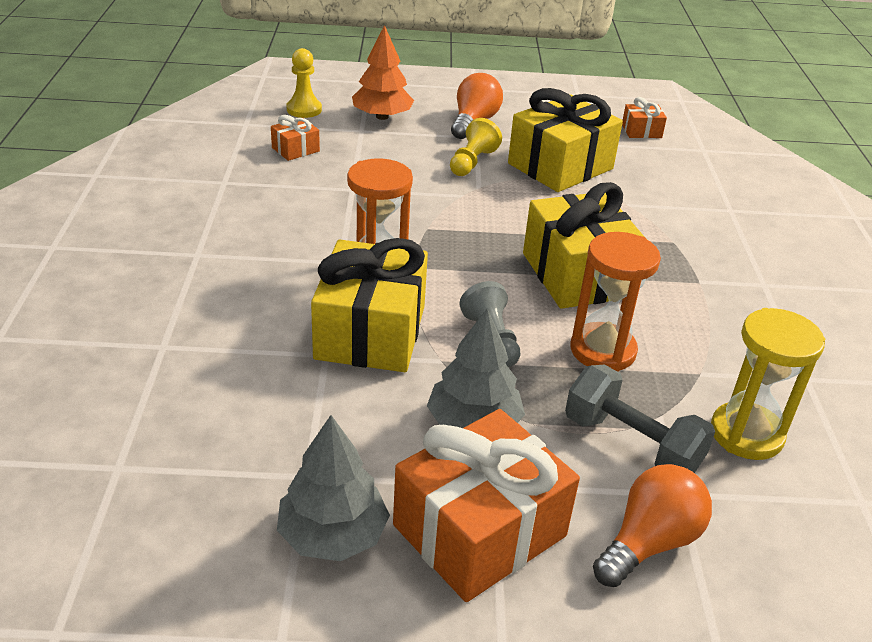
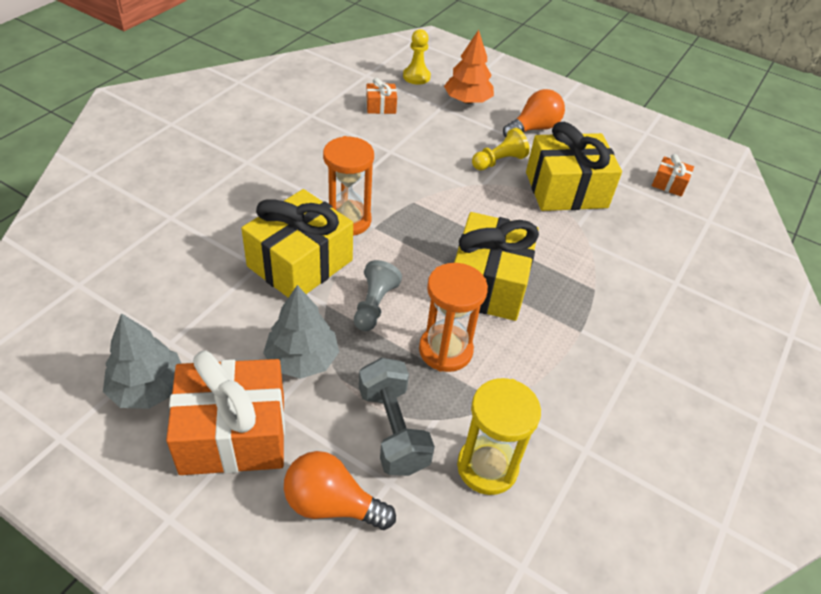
camera: 30 degrees right, 10 degrees up
orange light bulb [593,464,712,587] -> orange light bulb turned 150 degrees counterclockwise [284,451,396,530]

